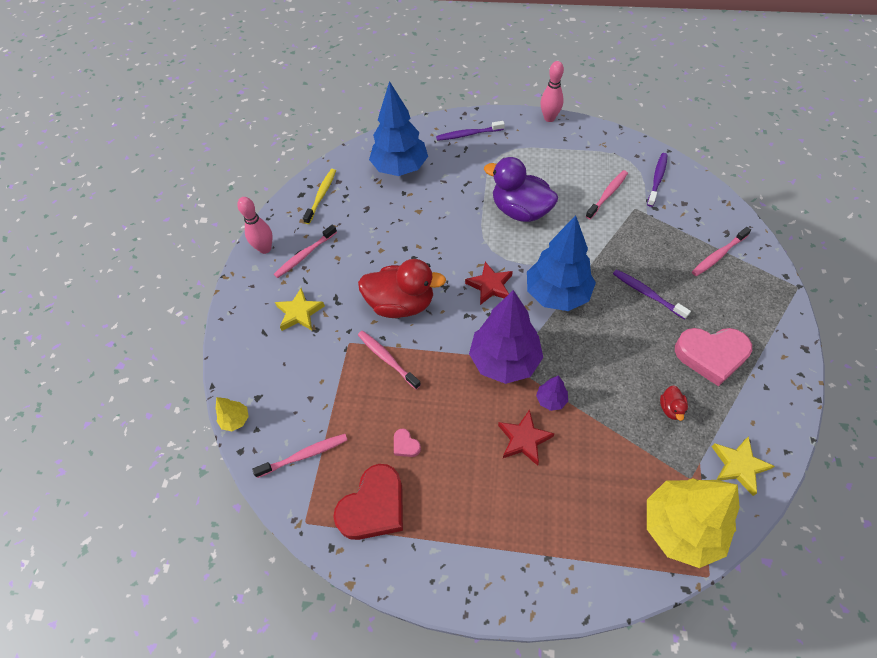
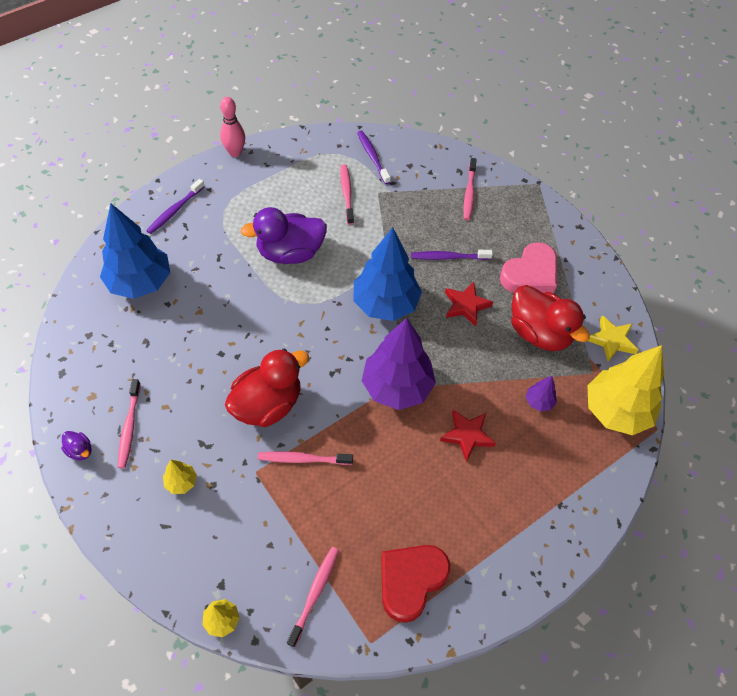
camera: 50 degrees left, 0 degrees up
pink bowling pin [237,197,273,254] -> purple duck [61,431,91,460]
yellow star [275,288,325,331] -> yellow tree [163,460,197,494]
yellow toothbrush [303,169,336,224] -> none
red heart [333,464,403,540] -> red heart turned 135 degrees counterclockwise [381,545,450,623]
pink heart [394,428,421,457] -> none
red star [465,262,513,305] -> red star moved to [445,282,493,327]
purple tree [536,375,568,411] -> purple tree moved to [526,376,557,412]
red duck [660,385,688,421] -> red duck [511,285,590,351], size x2.41

